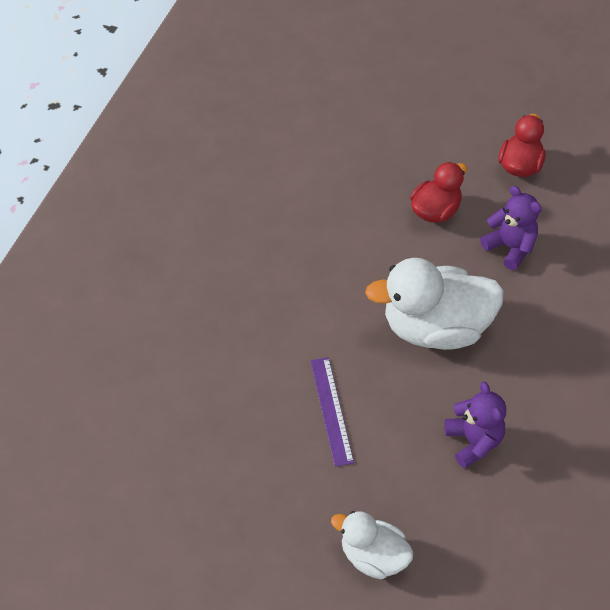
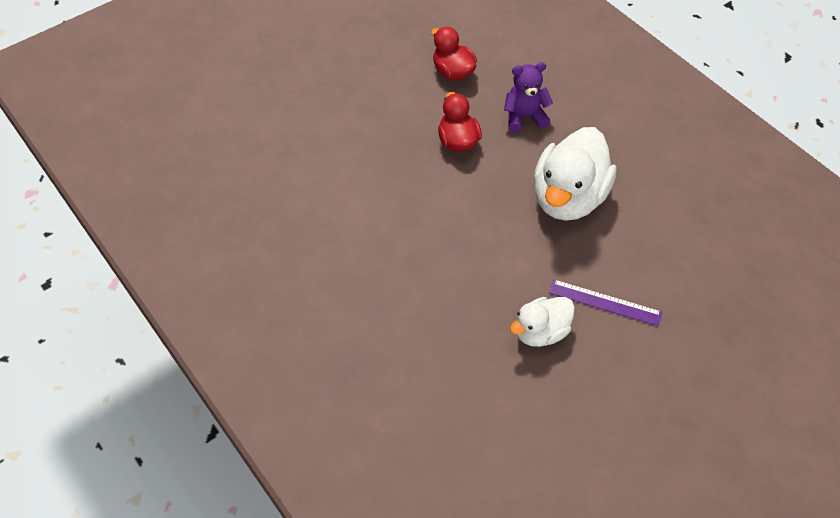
camera: 60 degrees left, 0 degrees up
white duck [331,511,414,579] -> white duck moved to [510,297,575,347]
purple teddy bear [444,381,506,469] -> none

